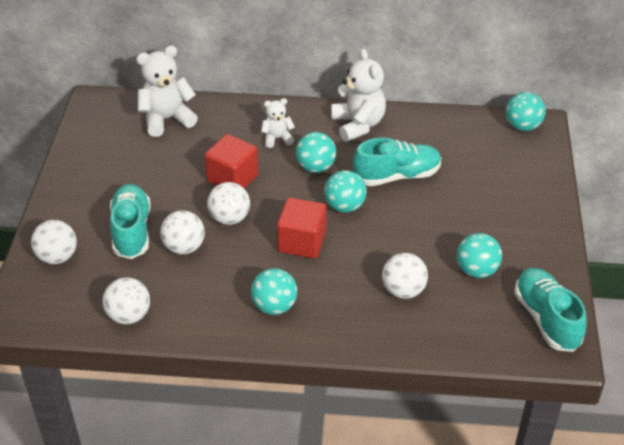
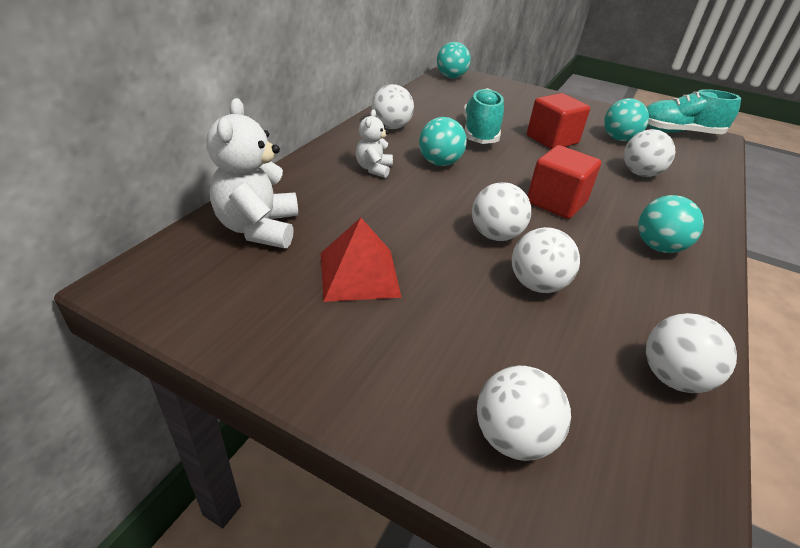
camera: 70 degrees left, 5 degrees down
turquoise shoe [110,184,151,259] -> none
red cube [205,134,258,188] -> red cube moved to [527,93,590,149]
turquoise ball [324,170,367,213] -> none
white teddy bear [331,48,386,142] -> white ball [372,84,414,129]
none -> red pyramid [321,218,402,302]

